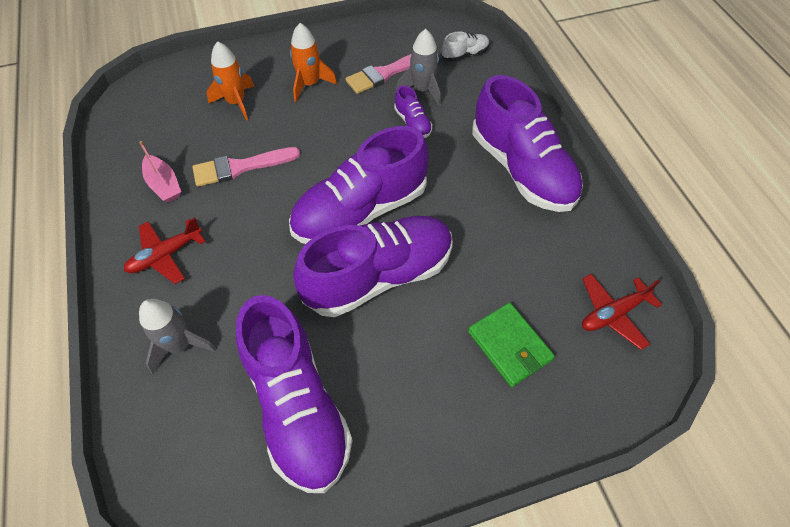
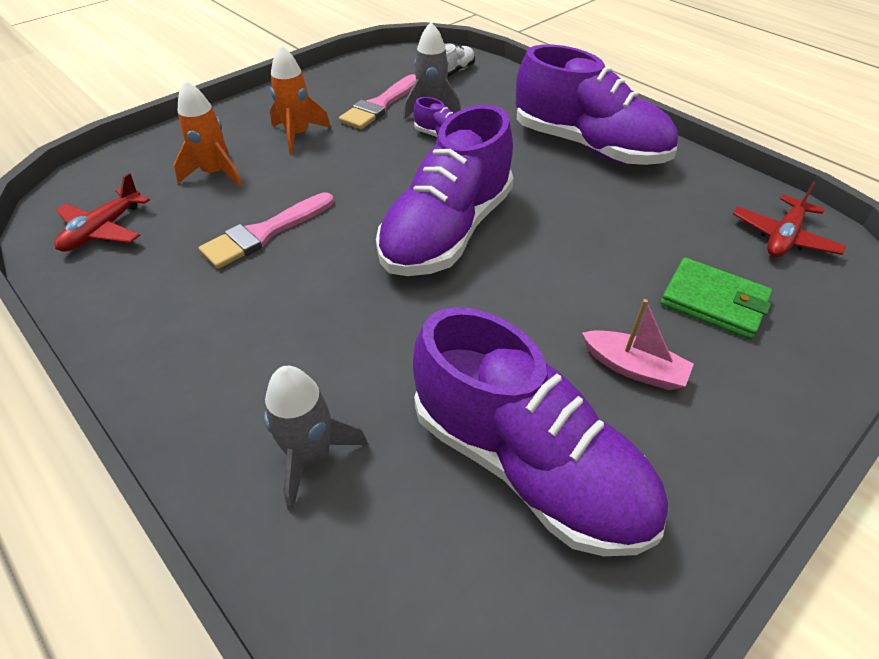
camera: 25 degrees left, 10 degrees down
red plane [124,218,206,284] -> red plane moved to [54,173,150,252]
pink boat [139,141,181,203] -> pink boat moved to [582,299,694,390]
purple shoe [293,216,453,317] -> none

